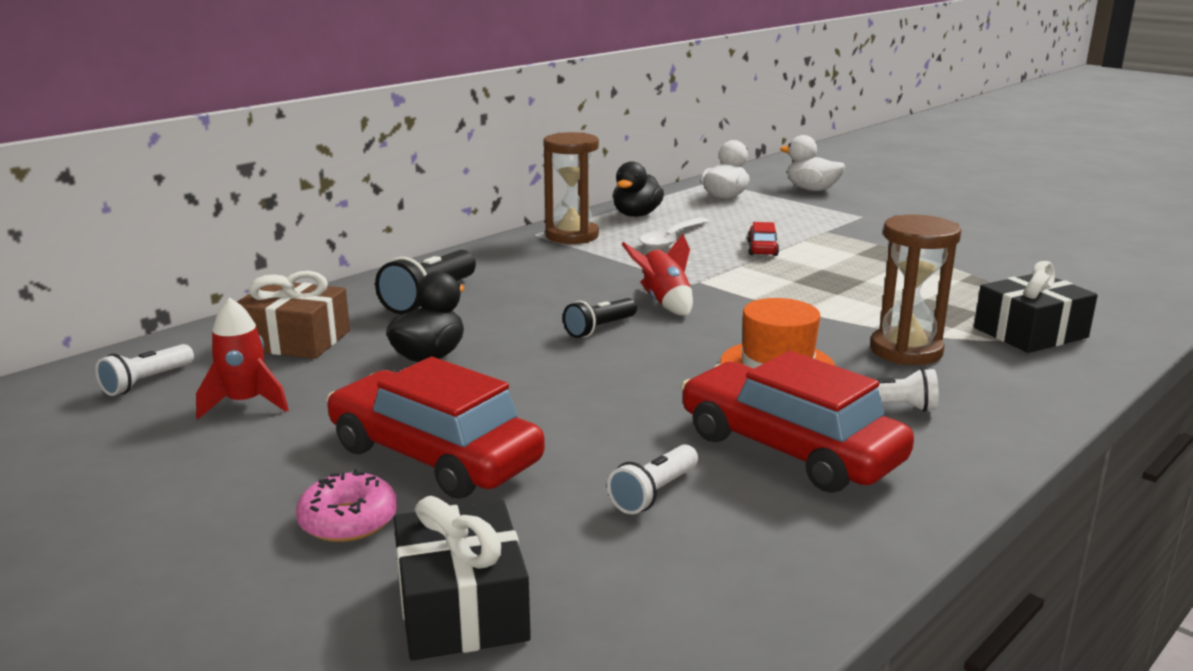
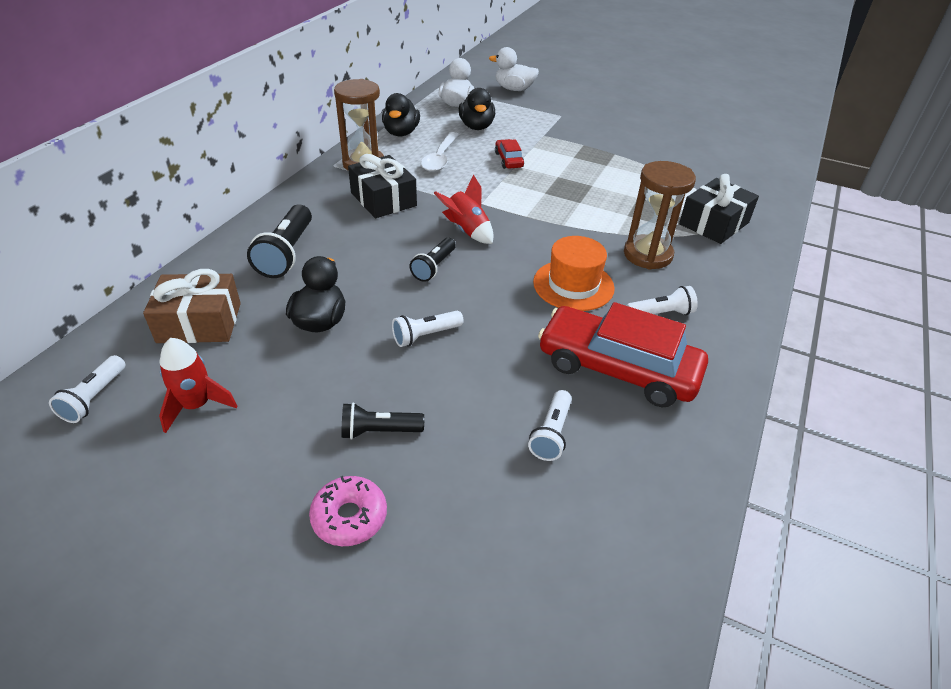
camera: 20 degrees left, 20 degrees up
red car [327,357,545,499] -> black flashlight [341,403,424,440]
black gift [394,496,531,660] -> black gift moved to [348,154,417,218]
none -> white flashlight [392,311,464,347]
none -> black duck [459,88,495,130]

